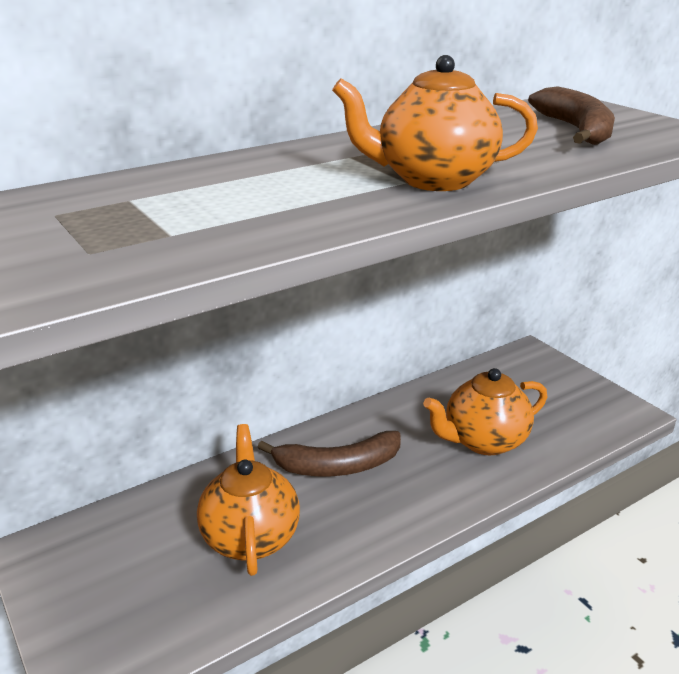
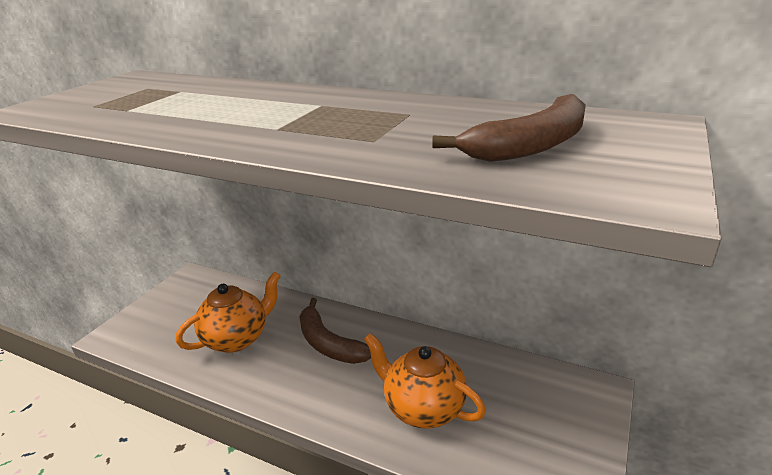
camera: 60 degrees right, 0 degrees up
orange teapot [332,55,538,191] -> none

